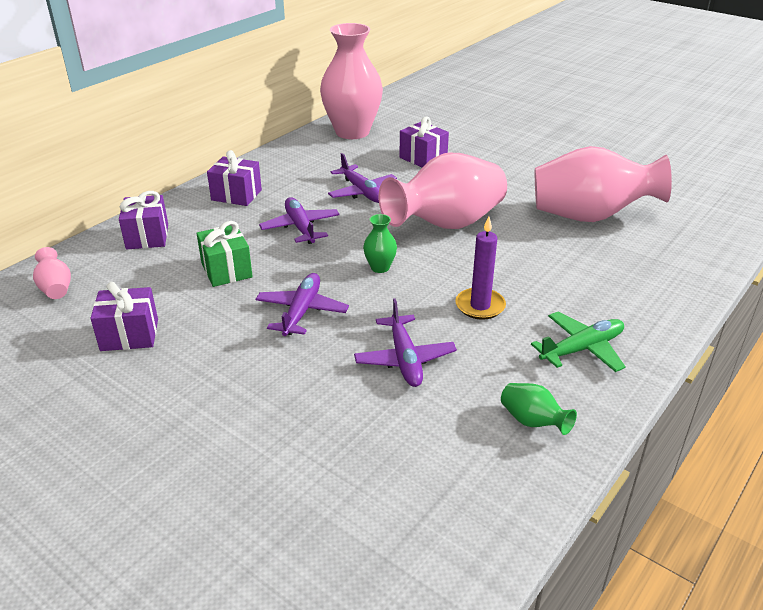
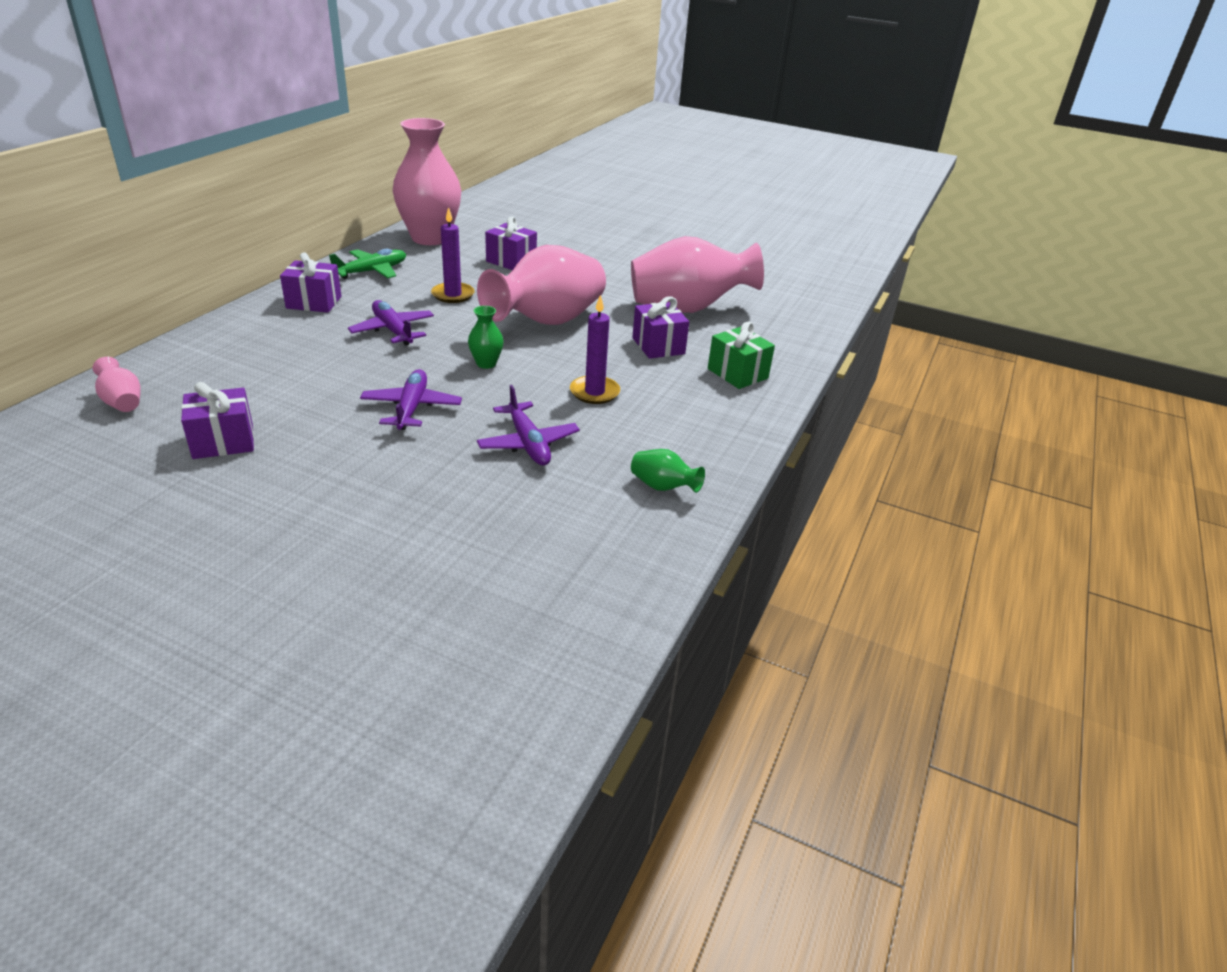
camera: 15 degrees left, 0 degrees up
purple gift [119,191,168,249] -> purple gift moved to [632,296,689,359]
green gift [196,221,253,287] -> green gift moved to [708,322,775,389]
purple plane [328,153,397,203] -> purple candle [431,207,475,303]
green plane [531,312,626,372] -> green plane moved to [329,249,406,279]

